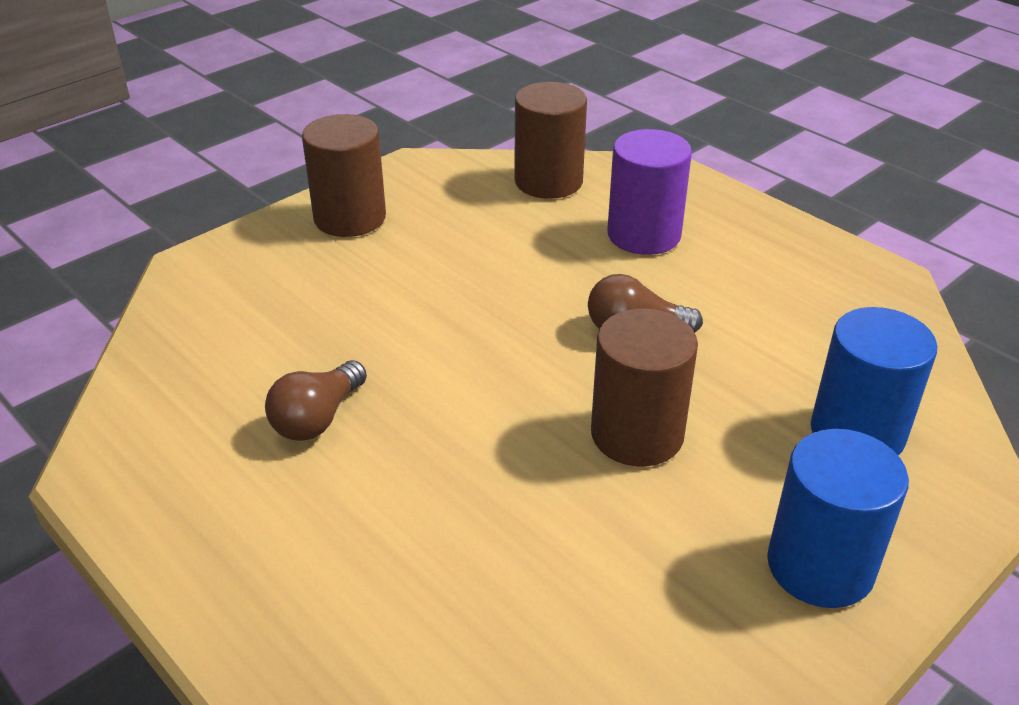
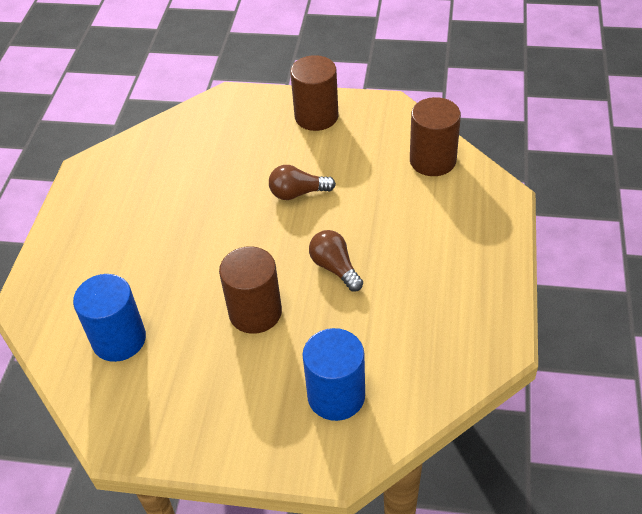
camera: 55 degrees right, 10 degrees up
brown light bulb [265,360,367,441] -> brown light bulb moved to [269,165,336,200]
purple cylinder [607,129,692,255] -> none
blue cylinder [767,429,909,608] -> blue cylinder moved to [73,274,146,362]

